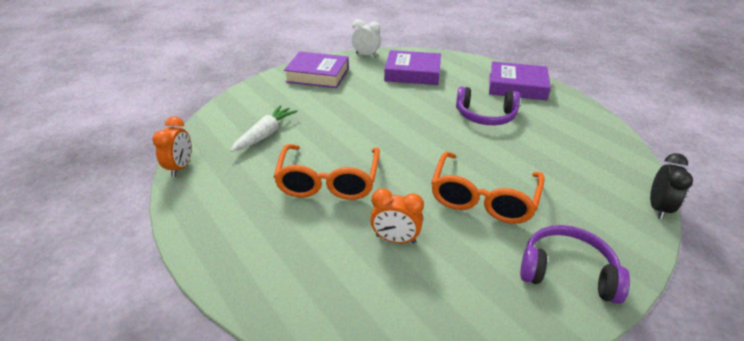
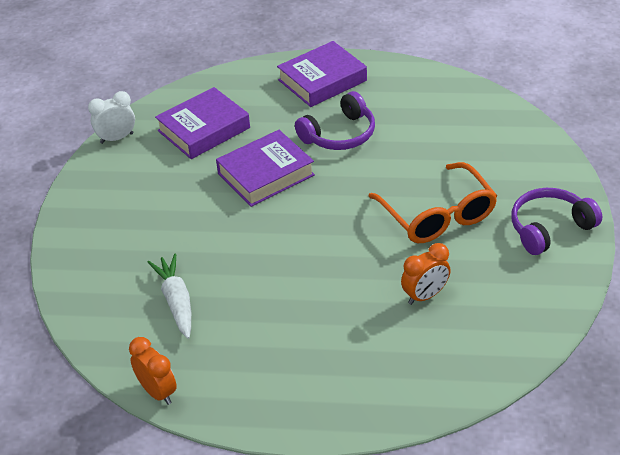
camera: 45 degrees left, 5 degrees up
orange glasses [274,144,380,200] -> none
purple book [284,52,349,88] -> purple book moved to [216,130,315,207]
black clock [650,153,693,220] -> none

